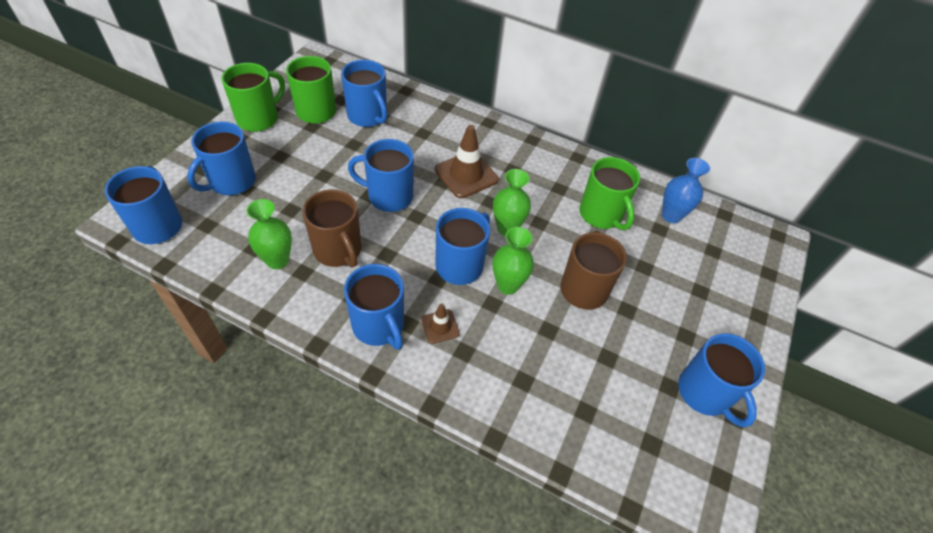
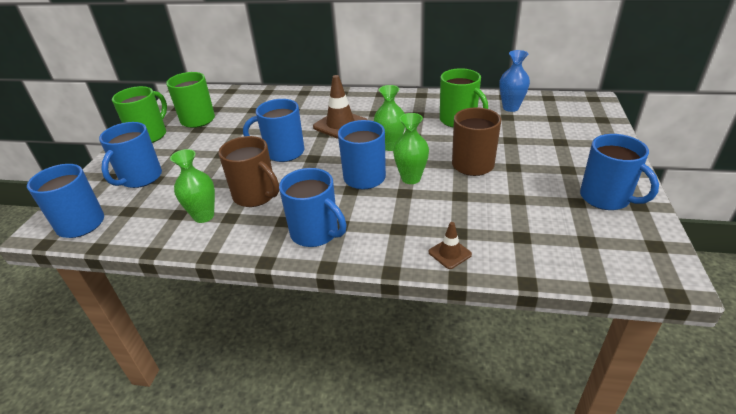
camera: 10 degrees left, 15 degrees down
blue mug [341,60,388,127] -> none
brown traffic cone [421,304,460,344] -> brown traffic cone moved to [429,222,472,269]

